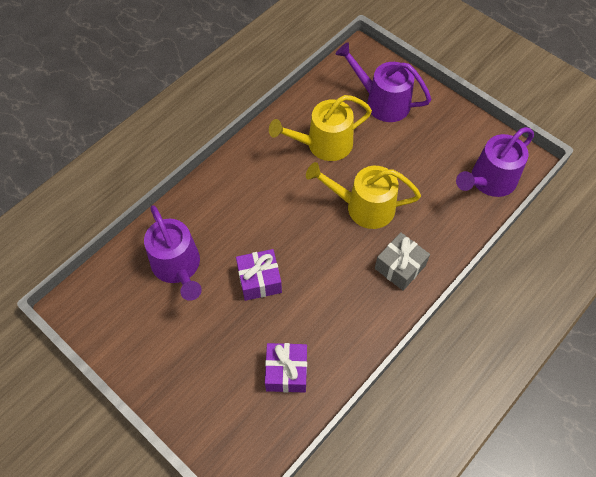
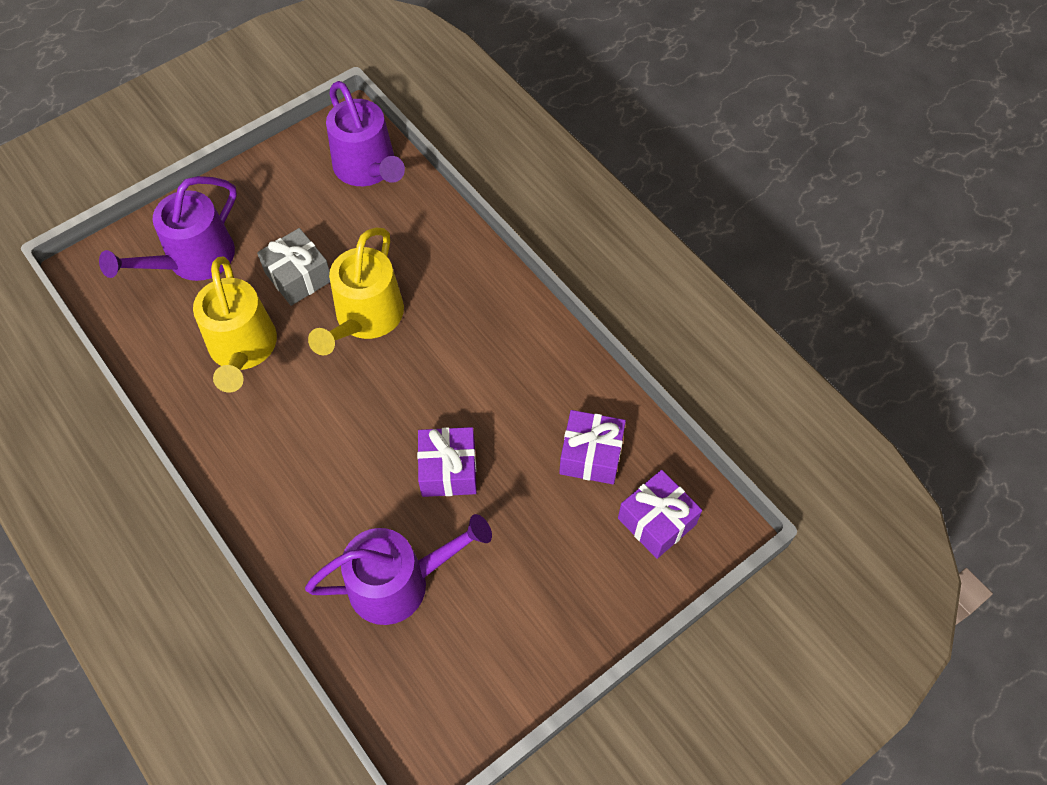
camera: 80 degrees left, 0 degrees up
grey gift [375,232,430,291] -> grey gift moved to [257,228,330,306]
none -> purple gift [618,470,702,559]

